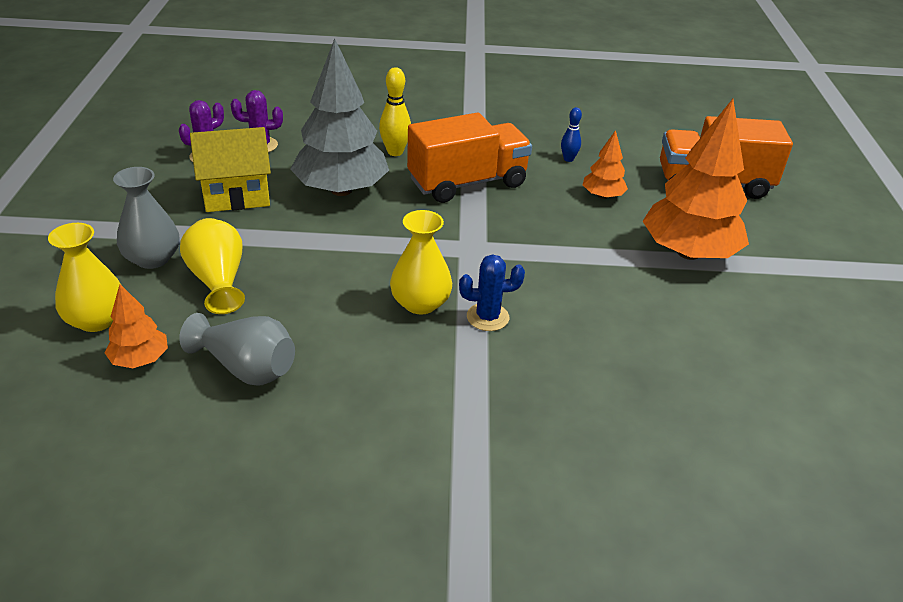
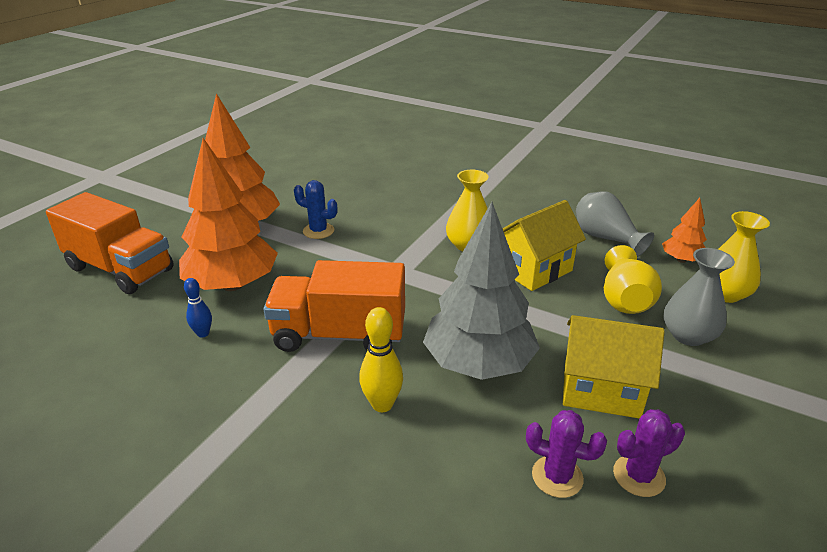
camera: 150 degrees left, 5 degrees down
blue cactus [459,254,525,331] -> blue cactus moved to [294,180,337,239]
orange tree [583,130,628,199] -> orange tree [179,138,278,291], size x2.09
none -> yellow house [503,200,586,291]

